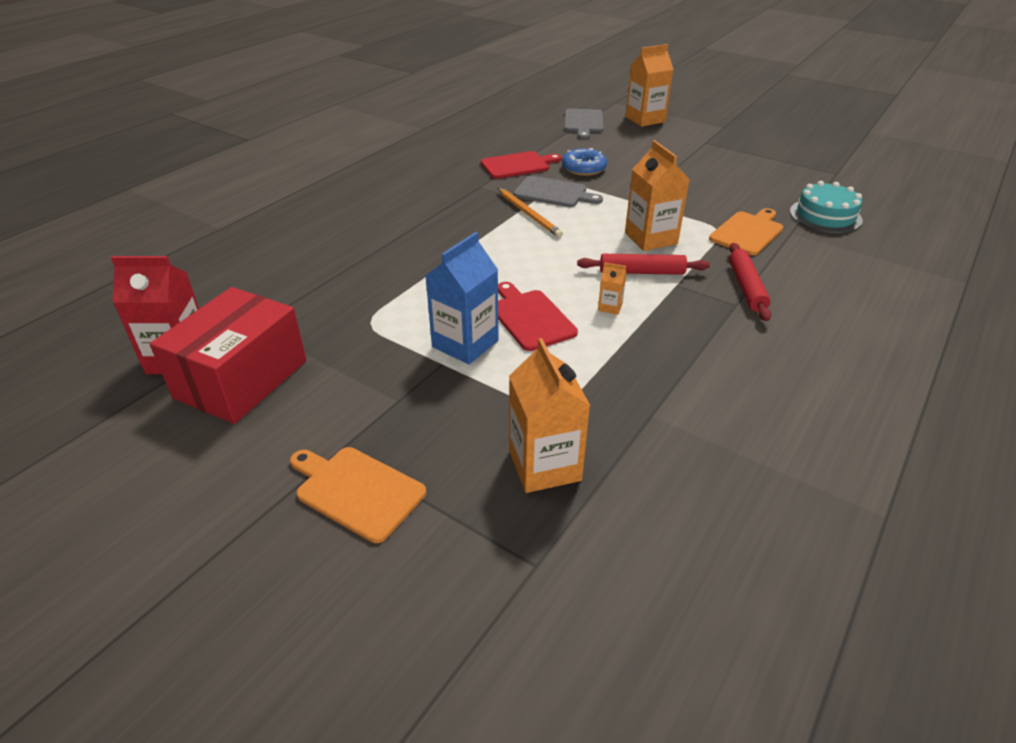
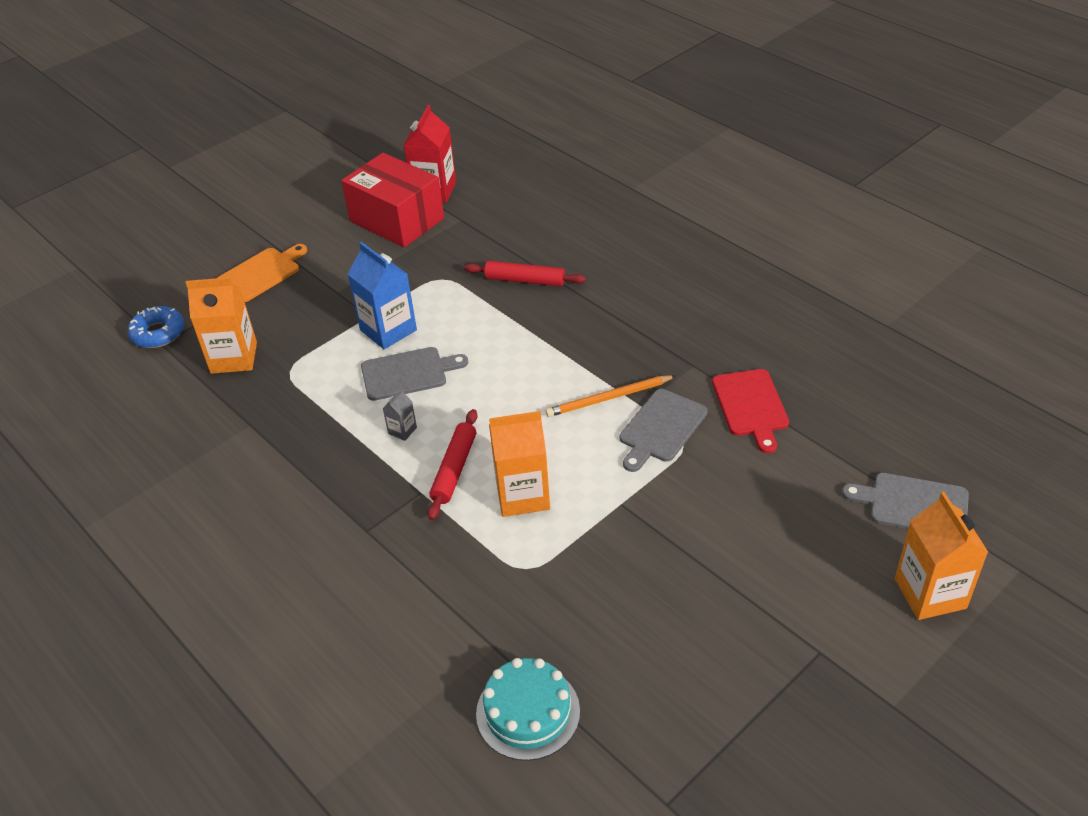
camera: 105 degrees right, 5 degrees up
red cutting board [498,282,578,351] -> grey cutting board [361,347,468,401]
blue donut [562,148,607,176] -> blue donut moved to [127,306,184,348]
orange carton [598,262,627,315] -> grey carton [382,388,417,441]
orange cutting board [709,208,783,255] -> none
red rolling pin [729,243,771,321] -> red rolling pin moved to [464,261,586,286]

